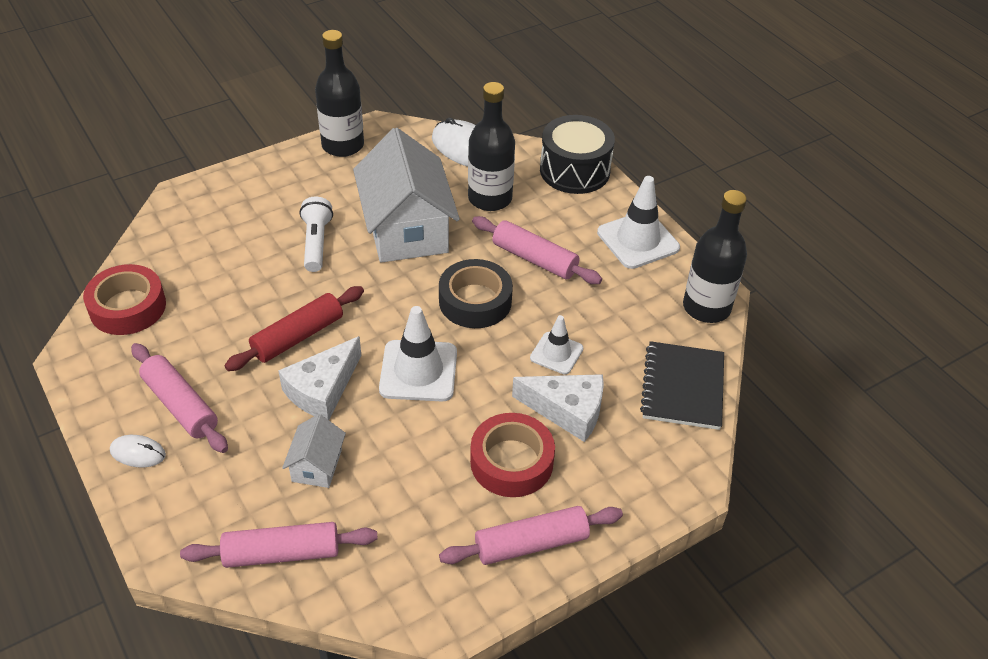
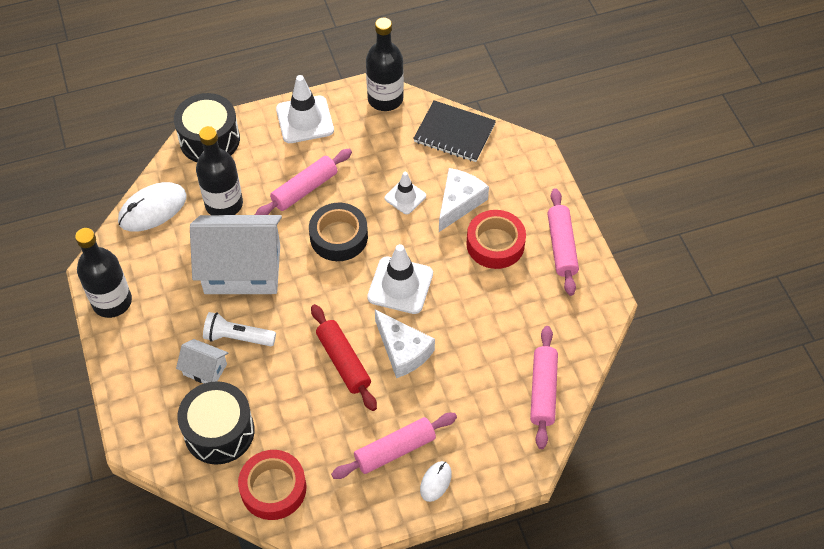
camera: 75 degrees left, 10 degrees up
white house [282,414,346,488] -> white house moved to [176,339,228,383]
none -> black drum [177,381,255,464]

